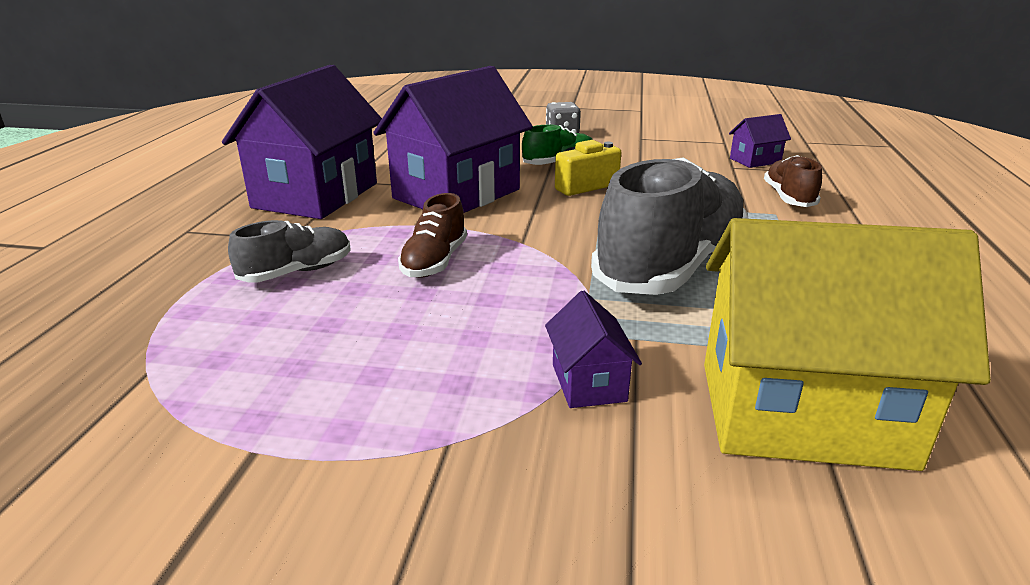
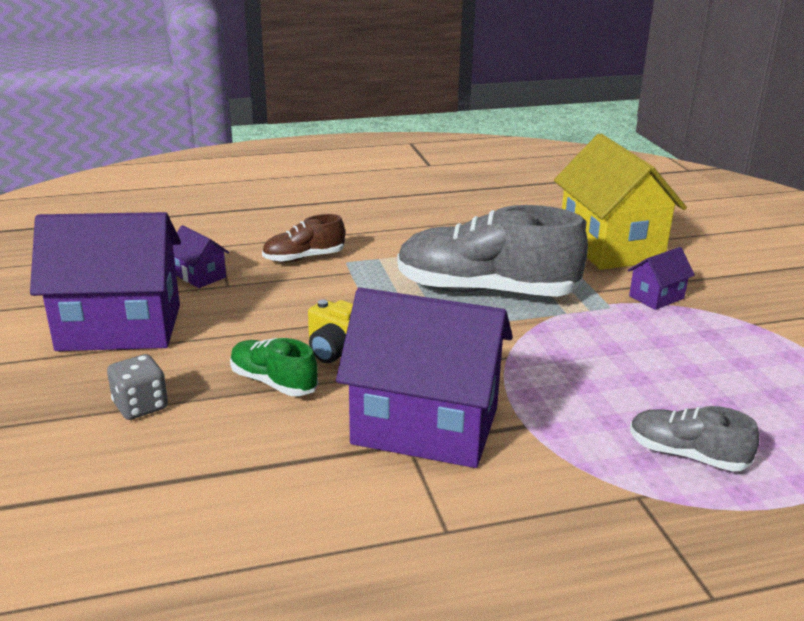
camera: 115 degrees left, 0 degrees up
purple house [222,65,382,219] -> purple house moved to [30,212,181,351]
brown shoe [398,193,467,277] -> none

